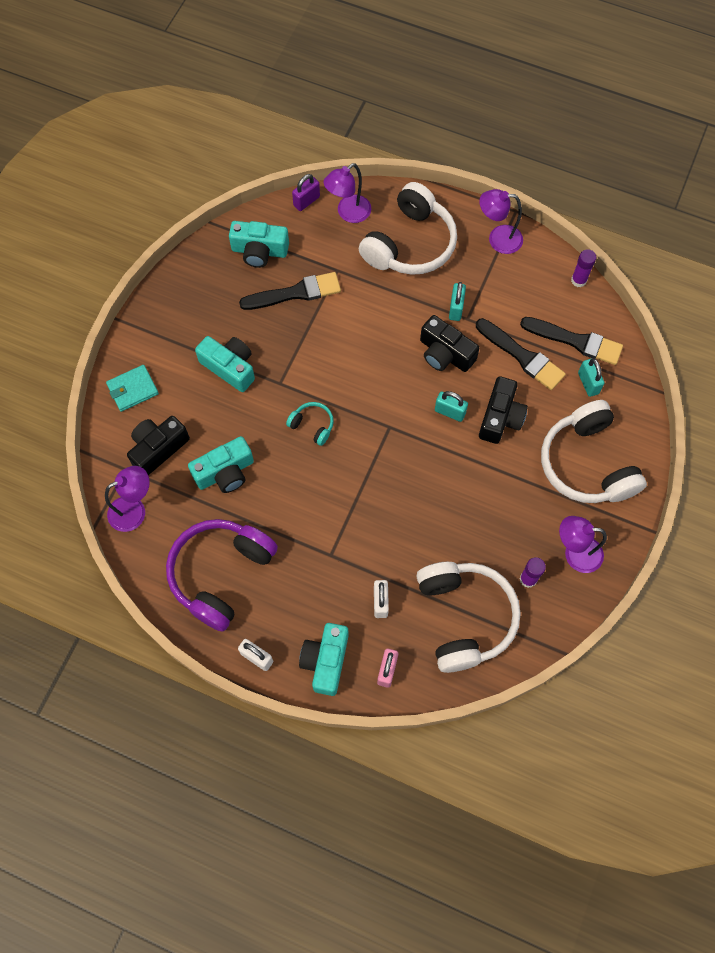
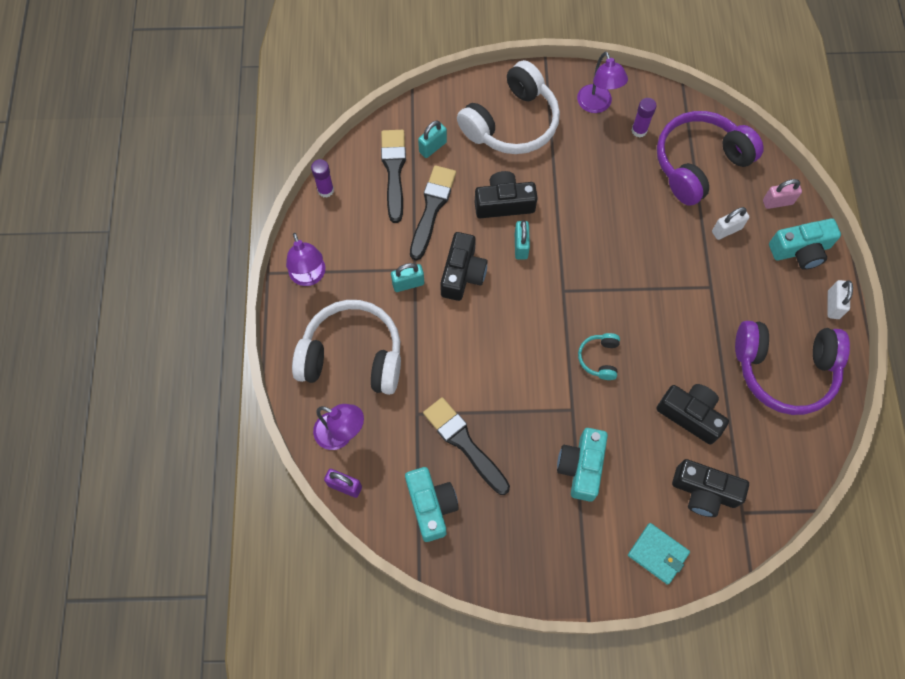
camera: 115 degrees left, 0 degrees up
purple lamp [105,466,150,532] -> none
turquoise camera [188,436,254,493] -> black camera [656,384,729,444]
white headphones [416,562,521,673] -> purple headphones [657,111,764,206]

